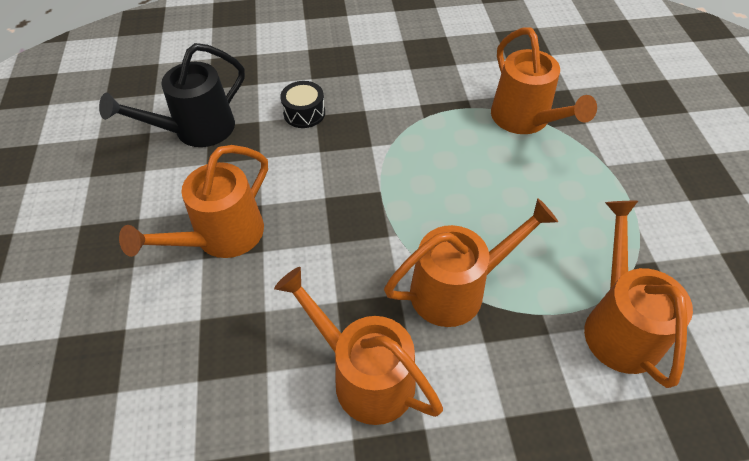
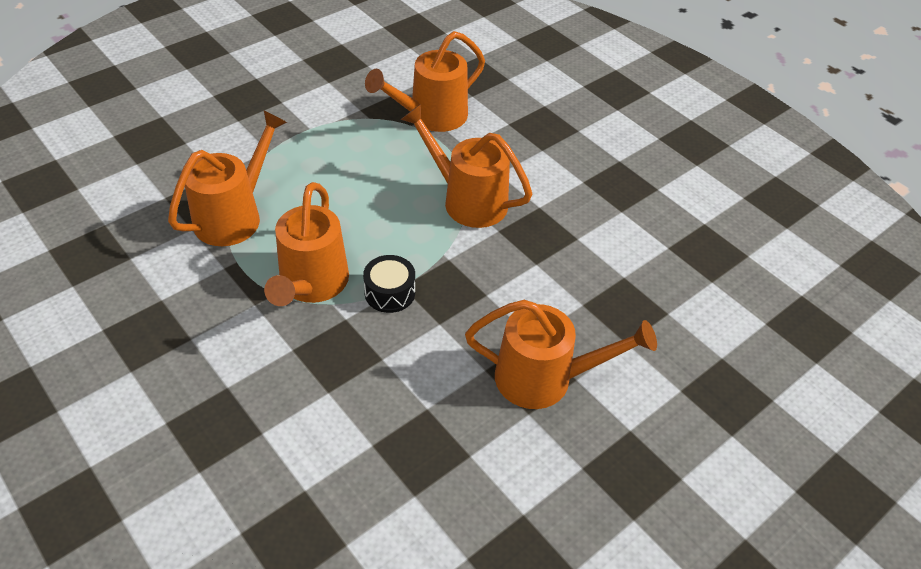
camera: 125 degrees left, 5 degrees down
black watering can [99,43,245,147] -> none
orange watering can [274,267,443,425] -> orange watering can moved to [264,182,349,306]
black drum [280,81,325,128] -> black drum moved to [363,255,415,313]

